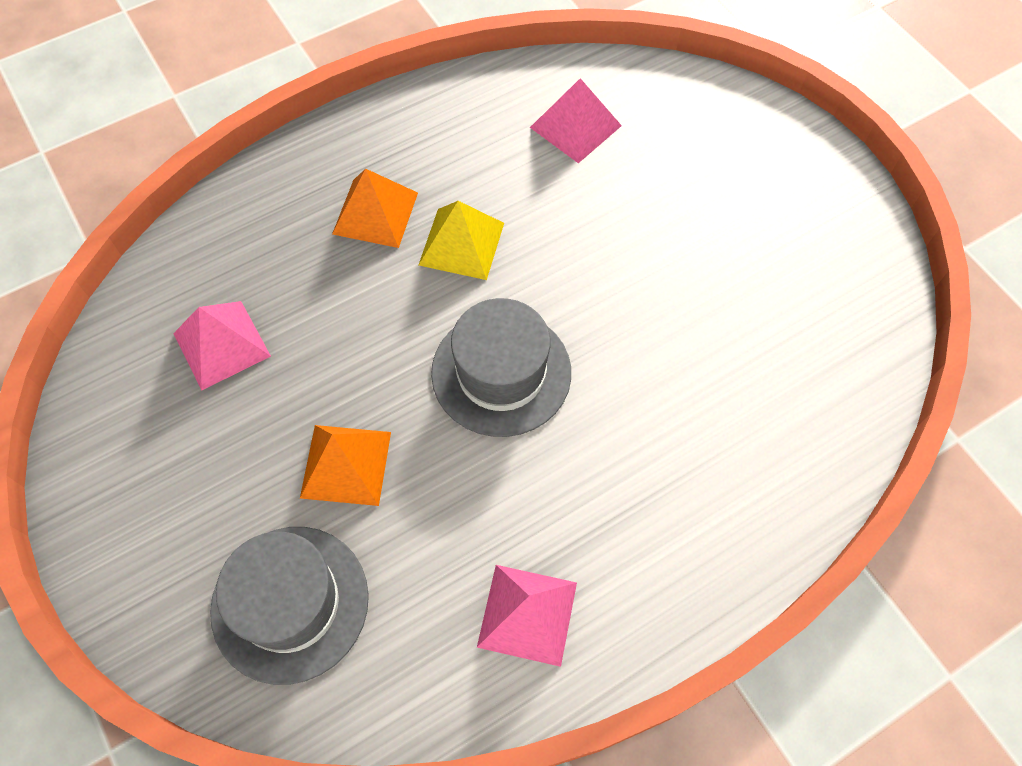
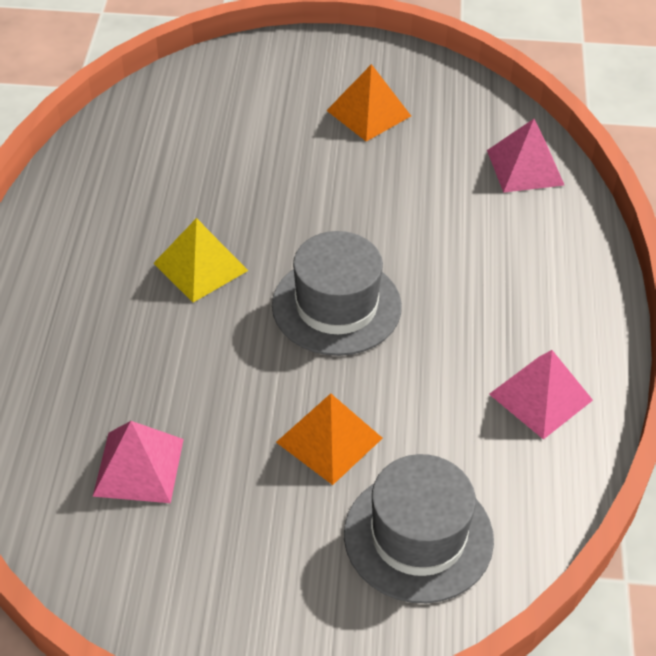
camera: 55 degrees left, 15 degrees down
orange pyramid [332,169,418,248] -> orange pyramid moved to [326,64,411,142]
pink pyramid [530,78,622,163] -> pink pyramid moved to [487,119,564,193]

